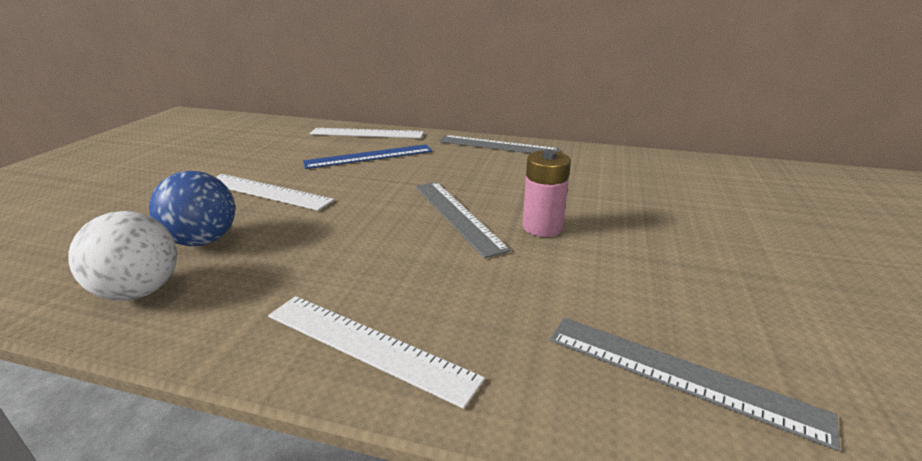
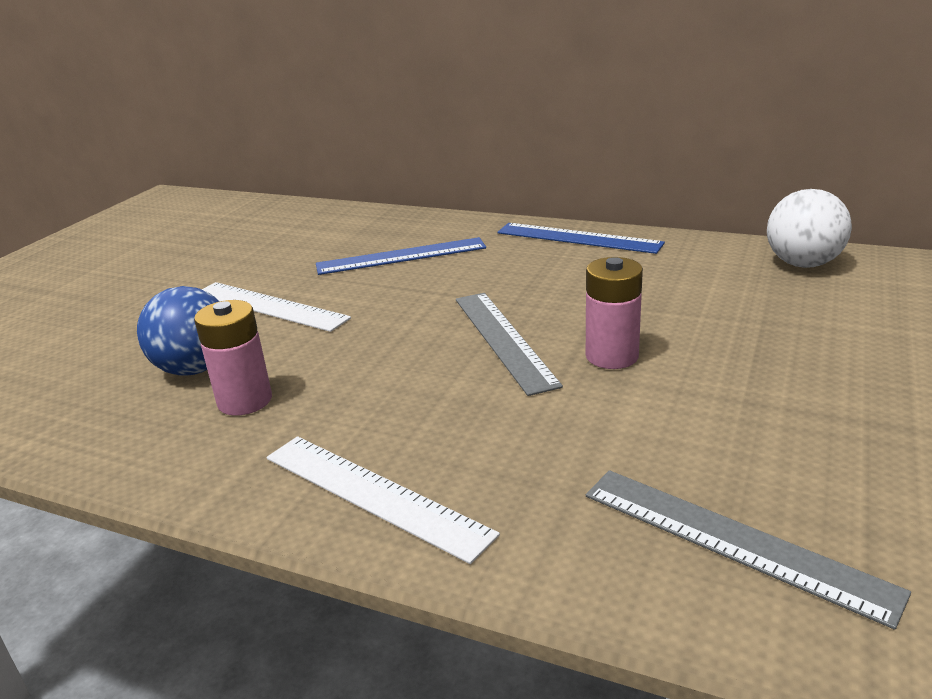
camera: 10 degrees right, 0 degrees up
white ball [68,211,177,301] -> white ball moved to [767,189,852,268]
white ruler [310,128,424,138] -> none
grey ruler [439,135,559,153] -> blue ruler [498,223,665,254]
none -> pink battery [194,300,272,416]

